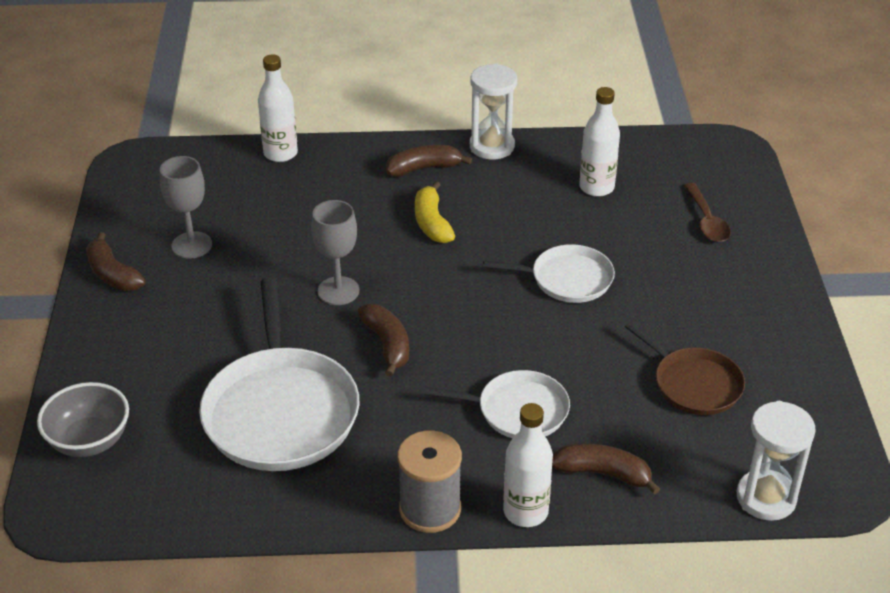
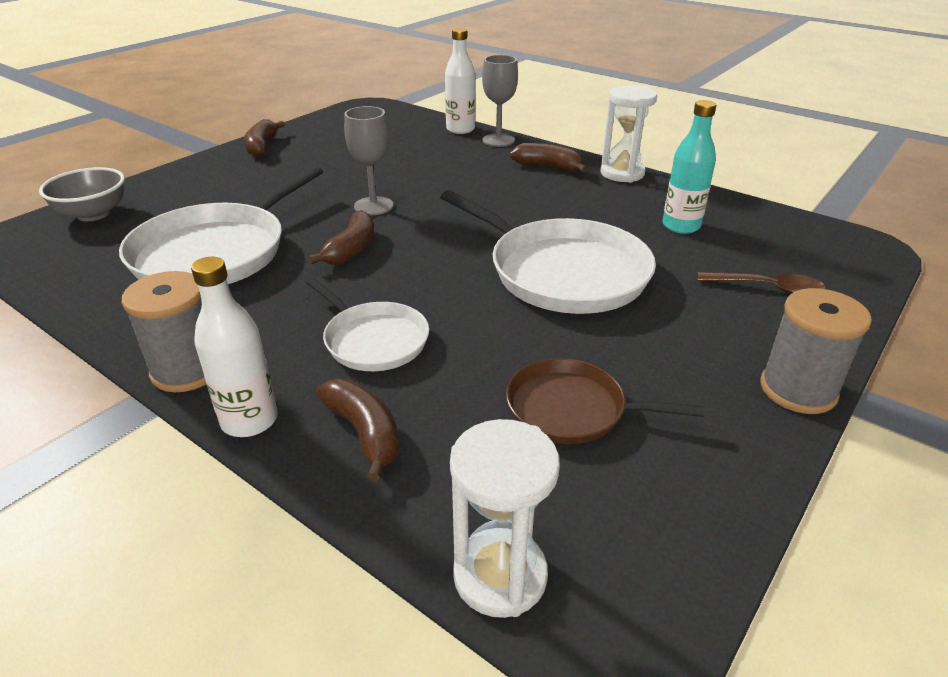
camera: 40 degrees right, 5 degrees down
grey goblet [160,156,212,259] -> grey goblet moved to [482,55,518,147]
yellow banana [415,181,455,243] -> none
white pan [483,244,615,303] -> white pan [440,190,656,314], size x1.75
white bottle [579,87,620,197] -> turquoise bottle [662,100,716,234]
brown pan [625,322,745,415] -> brown pan turned 105 degrees clockwise [506,358,704,444]
brown spoon [684,183,731,242] -> brown spoon turned 105 degrees counterclockwise [698,272,826,294]
none -> grey spool [761,288,872,414]

